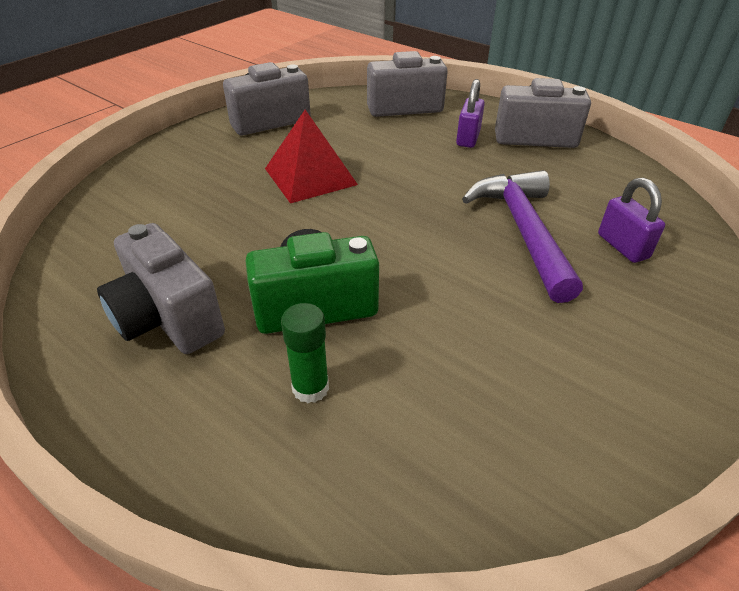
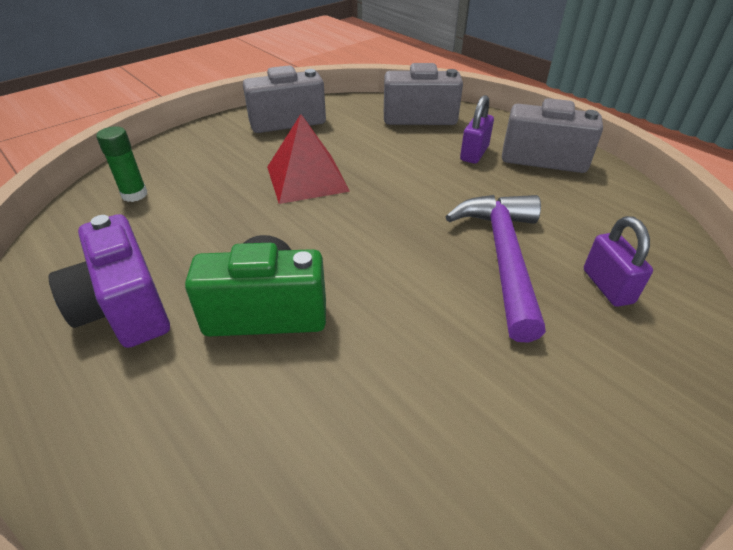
camera: 10 degrees right, 0 degrees up
grey camera [97,223,225,354] -> purple camera [49,214,170,348]
green glue stick [281,303,329,403] -> green glue stick moved to [96,126,147,202]

